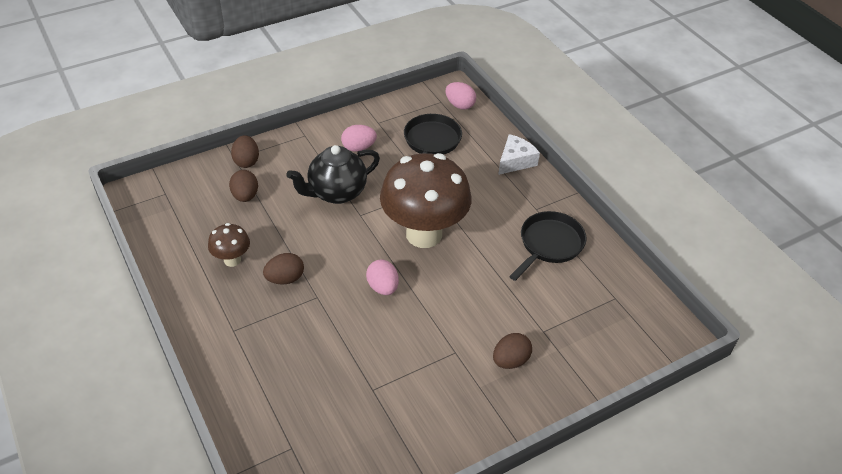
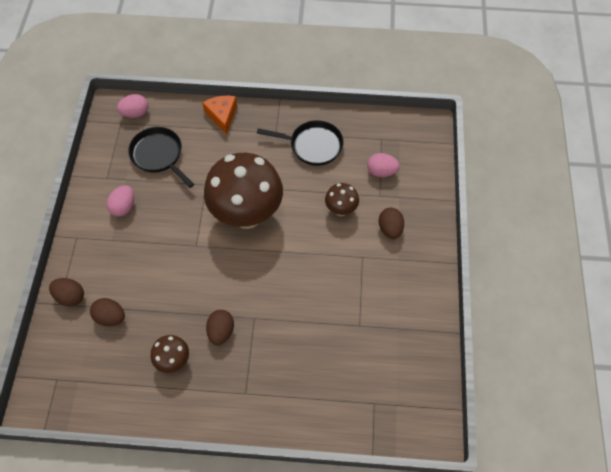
camera: 55 degrees left, 15 degrees up
black teapot [287,145,380,204] -> none
pink egg [366,259,399,295] -> pink egg moved to [367,153,400,177]
white cheese [498,134,540,175] -> orange cheese [202,95,237,134]
black pan [509,211,587,281] -> black pan turned 120 degrees clockwise [257,120,344,166]
none -> brown mushroom [325,183,359,216]

